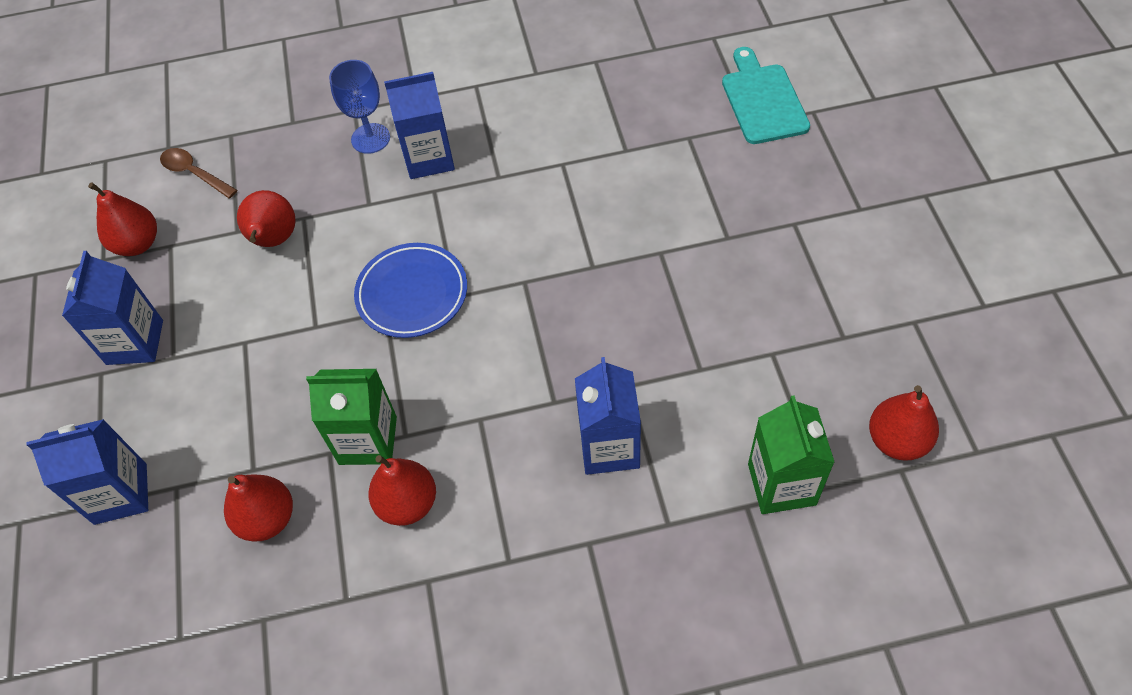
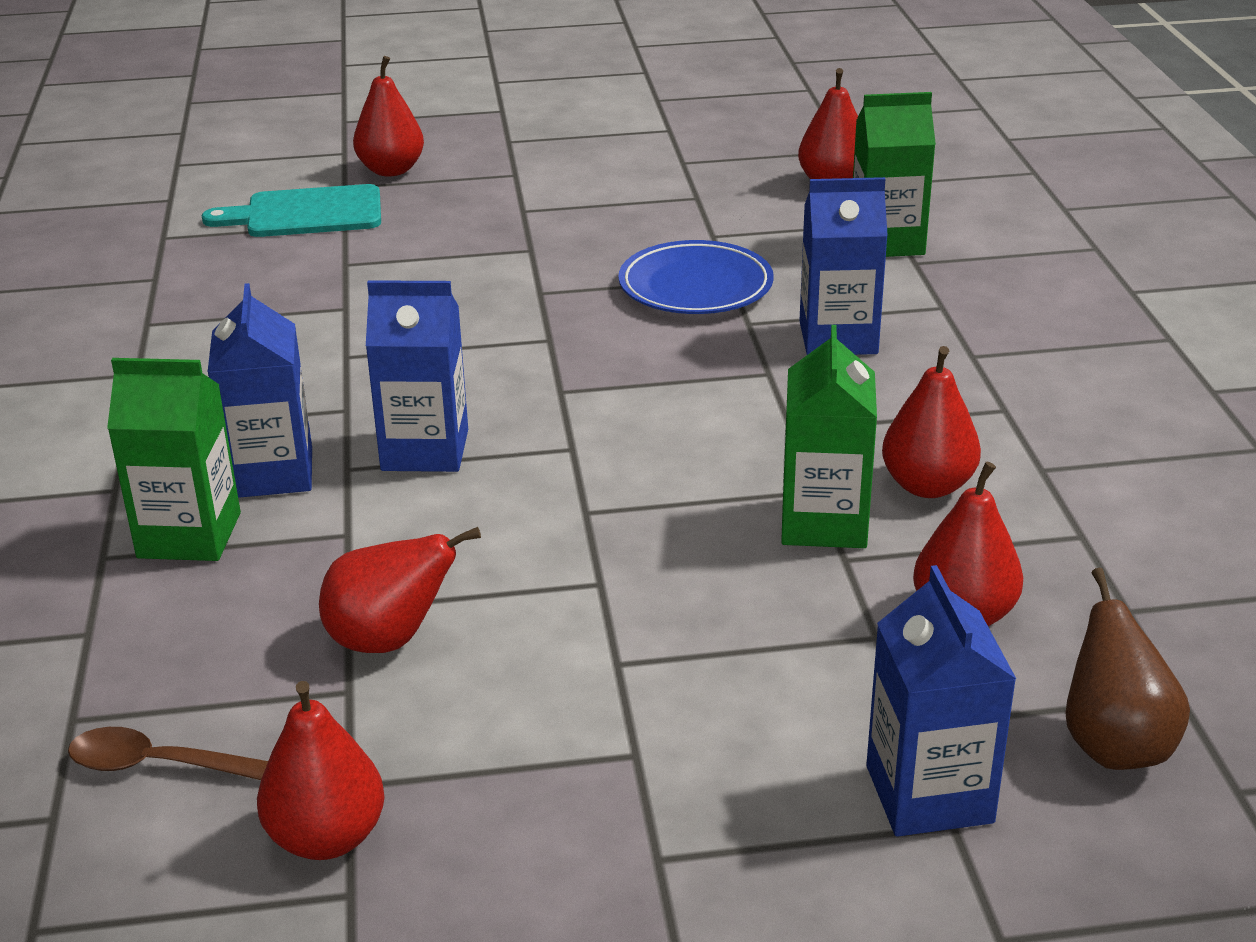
camera: 90 degrees left, 25 degrees down
blue carton [62,251,163,365] -> blue carton moved to [366,280,468,472]
brown spoon [160,148,237,198] -> brown spoon turned 60 degrees clockwise [68,727,268,780]
blue goblet [329,60,390,154] -> green carton [107,358,241,561]
blue plate [354,243,467,338] -> blue plate moved to [618,240,774,314]
none -> red pear [353,56,424,176]
none -> brown pear [1065,568,1190,770]

